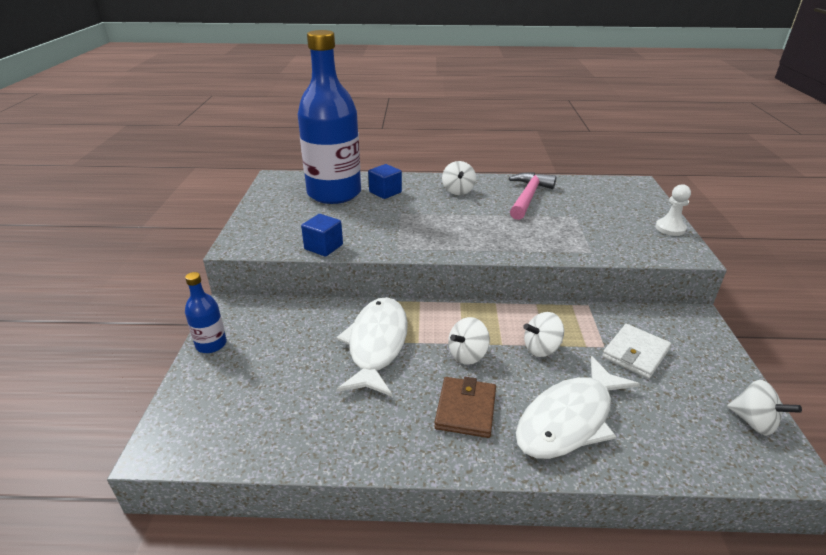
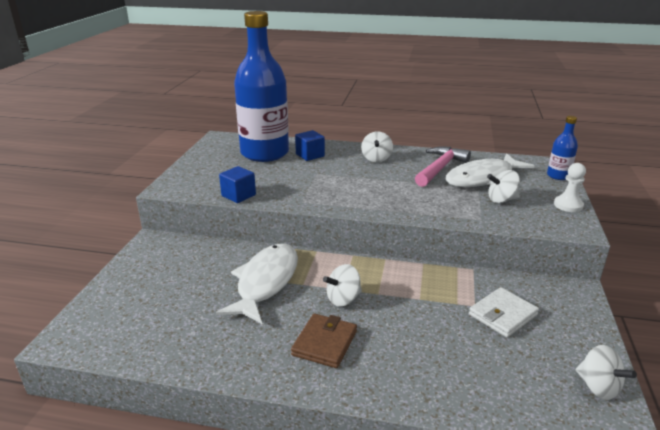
camera: 10 degrees right, 5 degrees down
blue bottle [185,272,227,353] -> blue bottle moved to [547,116,578,180]
white fish [516,356,640,459] -> white fish moved to [445,153,534,187]
white spinning top [523,312,564,357] -> white spinning top moved to [487,170,520,203]

